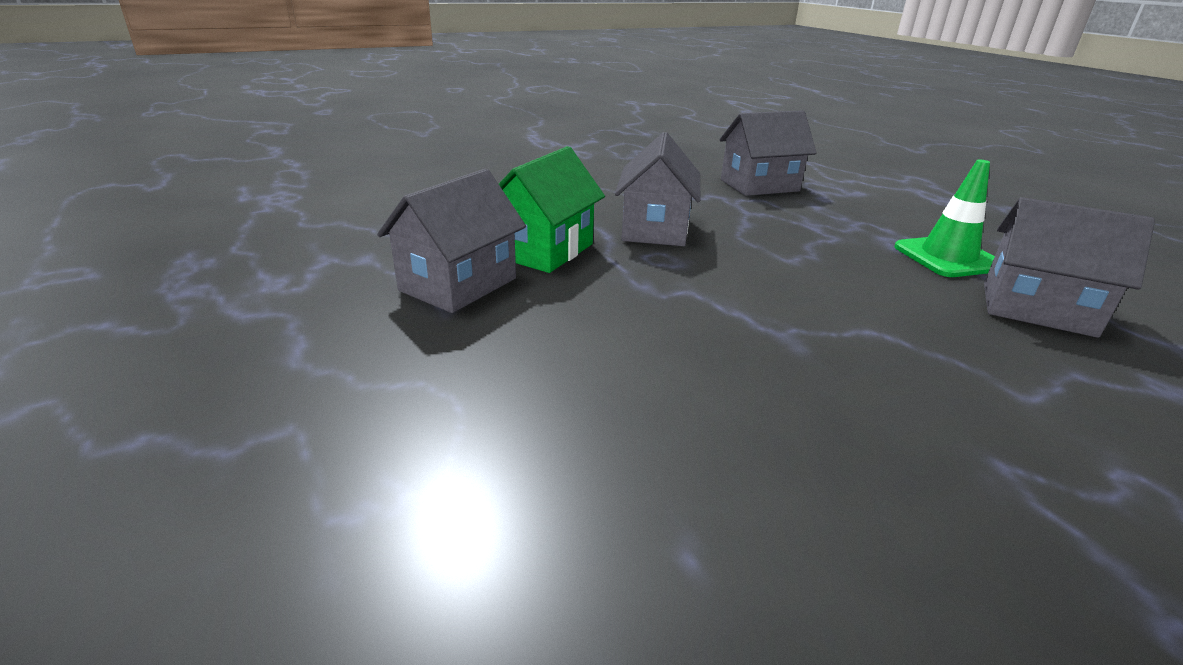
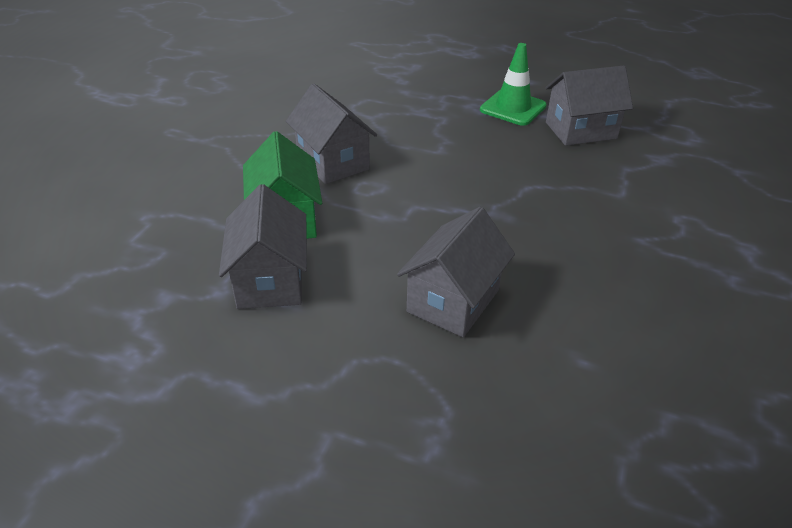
camera: 40 degrees left, 10 degrees up
grey house [719,110,817,196] -> grey house moved to [397,207,515,337]

